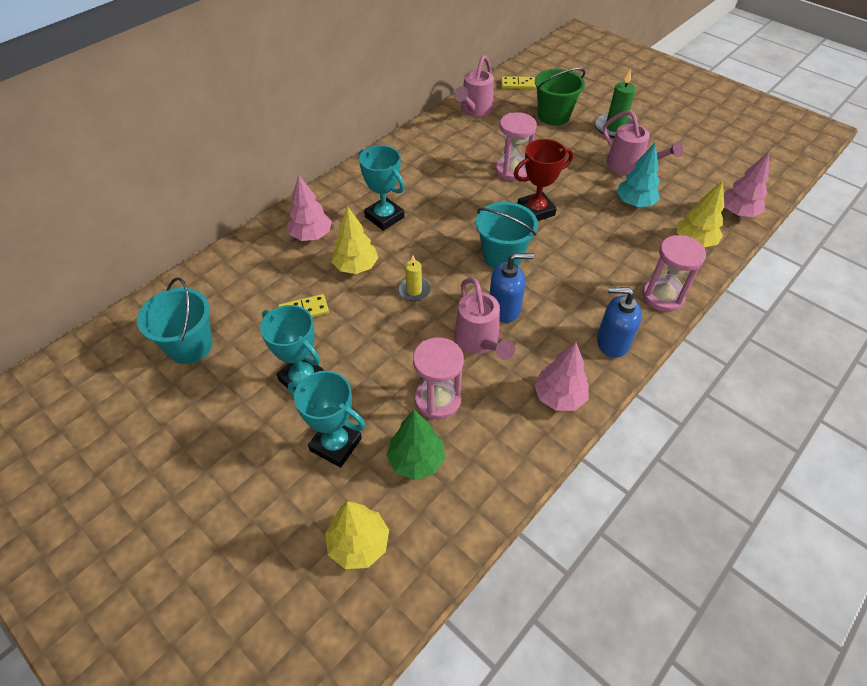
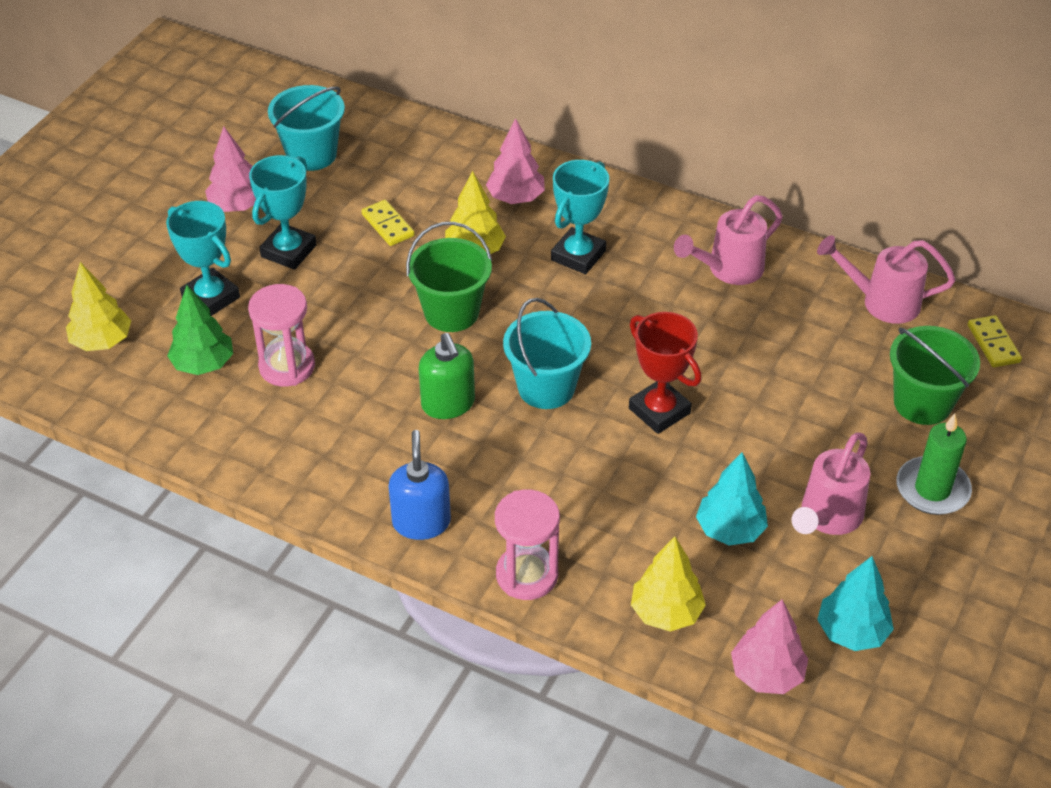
camera: 75 degrees right, 5 degrees down
turquoise trophy [288,371,366,468] -> turquoise trophy turned 60 degrees counterclockwise [166,201,240,316]
yellow candle [398,256,431,302] -> green bucket [406,222,492,332]
pink watering can [454,278,515,360] -> pink watering can moved to [674,195,783,285]
blue soap dispenser [490,253,534,323] -> green soap dispenser [419,333,475,419]
pink hourglass [495,112,537,181] -> none
pink tree [534,342,589,411] -> pink tree moved to [205,126,256,212]
none -> turquoise tree [817,556,894,651]

